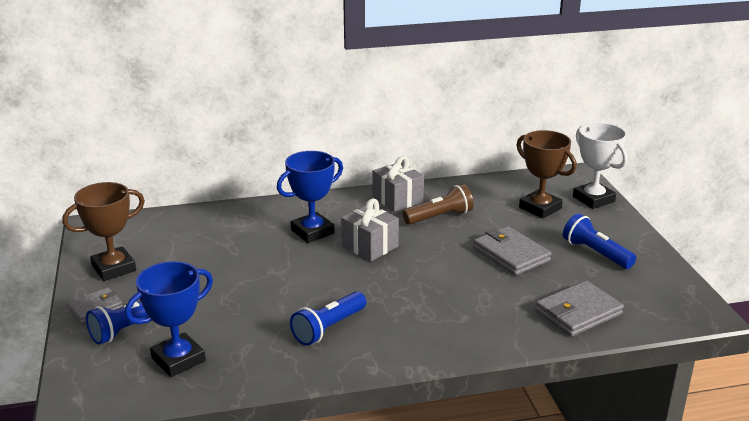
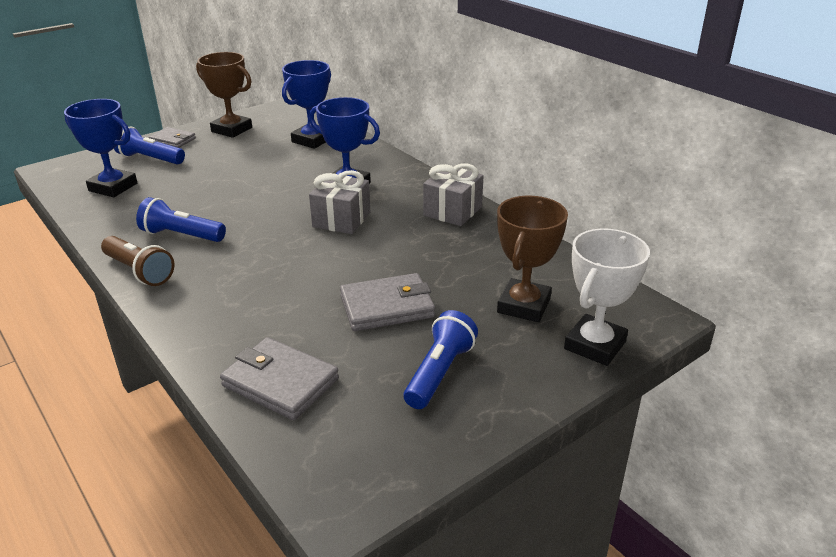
camera: 65 degrees right, 5 degrees up
brown flashlight [403,184,474,225] -> brown flashlight moved to [101,236,174,286]
grey wallet [473,226,552,275] -> grey wallet turned 45 degrees clockwise [340,273,435,331]
none -> blue trophy [282,60,331,149]

